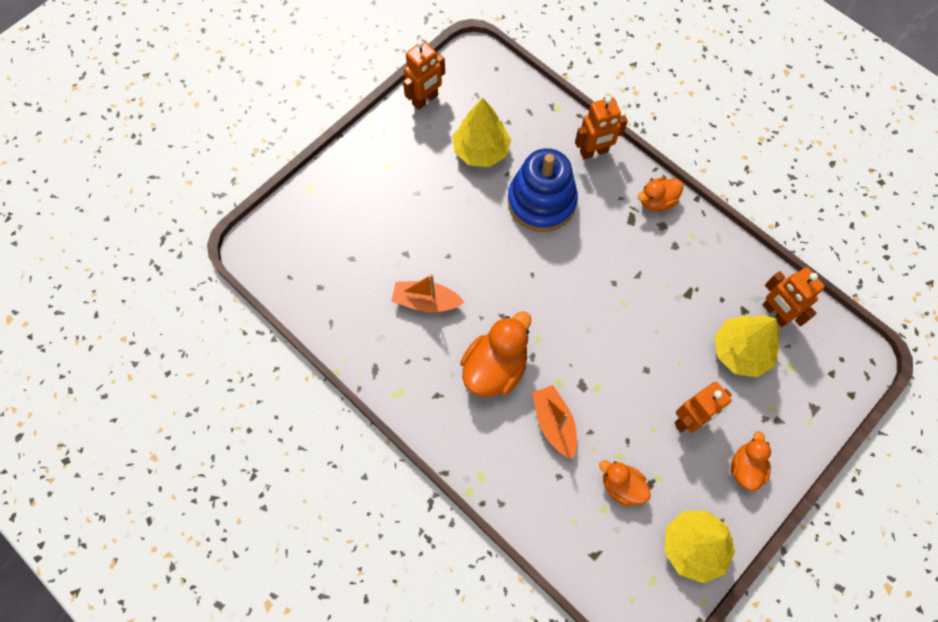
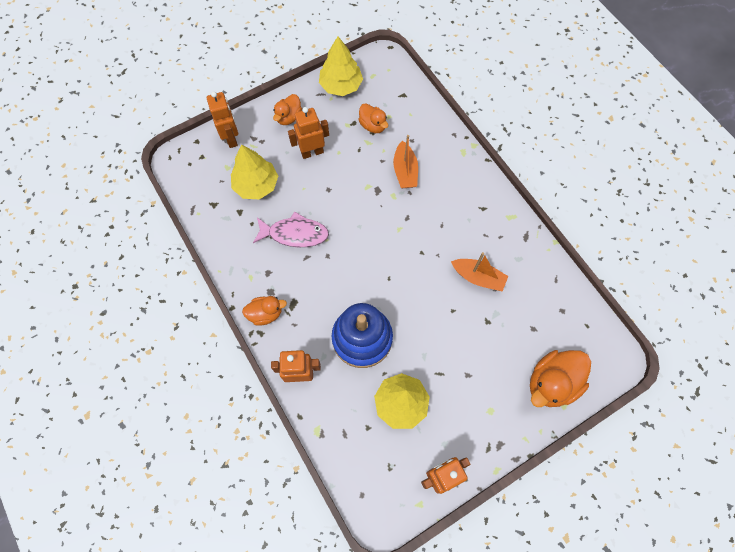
camera: 165 degrees left, 0 degrees up
orange duck [460,311,531,397] -> orange duck moved to [530,350,591,407]
orange robot [762,267,825,327] -> orange robot moved to [207,91,238,148]
none -> pink fish [253,211,329,247]

